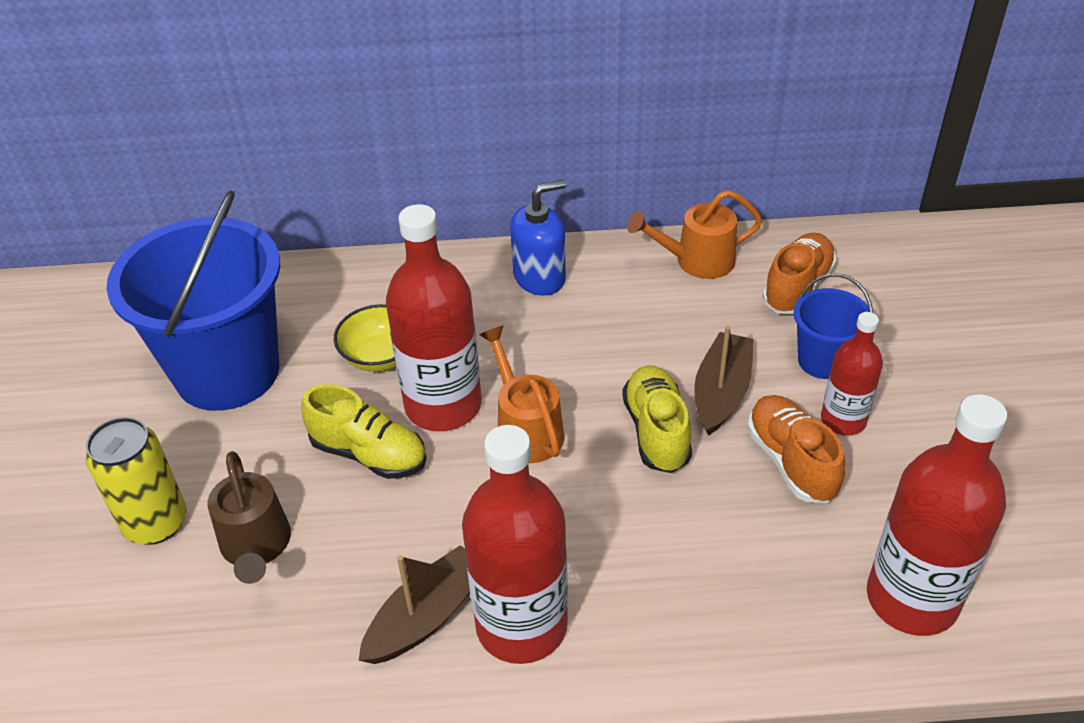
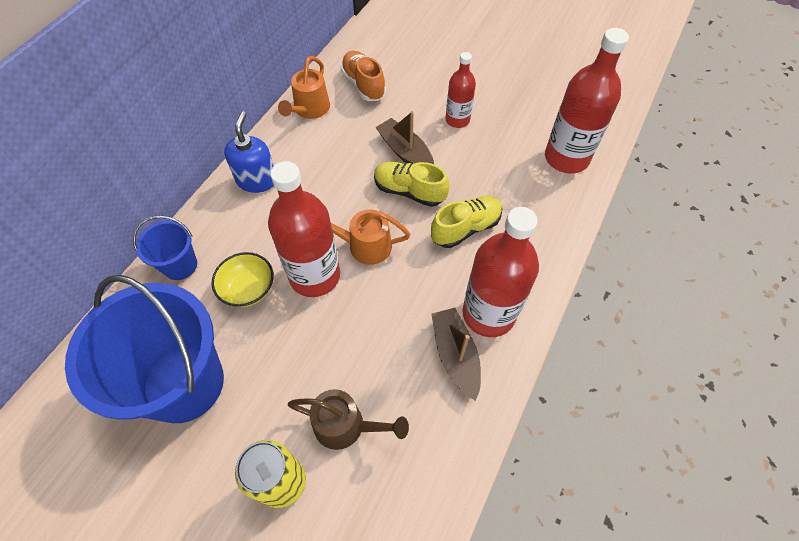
camera: 60 degrees left, 15 degrees up
yellow shoe [301,384,426,479] -> yellow shoe moved to [431,196,502,248]
orange shoe [747,395,845,503] -> none
blue bucket [793,274,873,379] -> blue bucket moved to [133,215,197,280]

